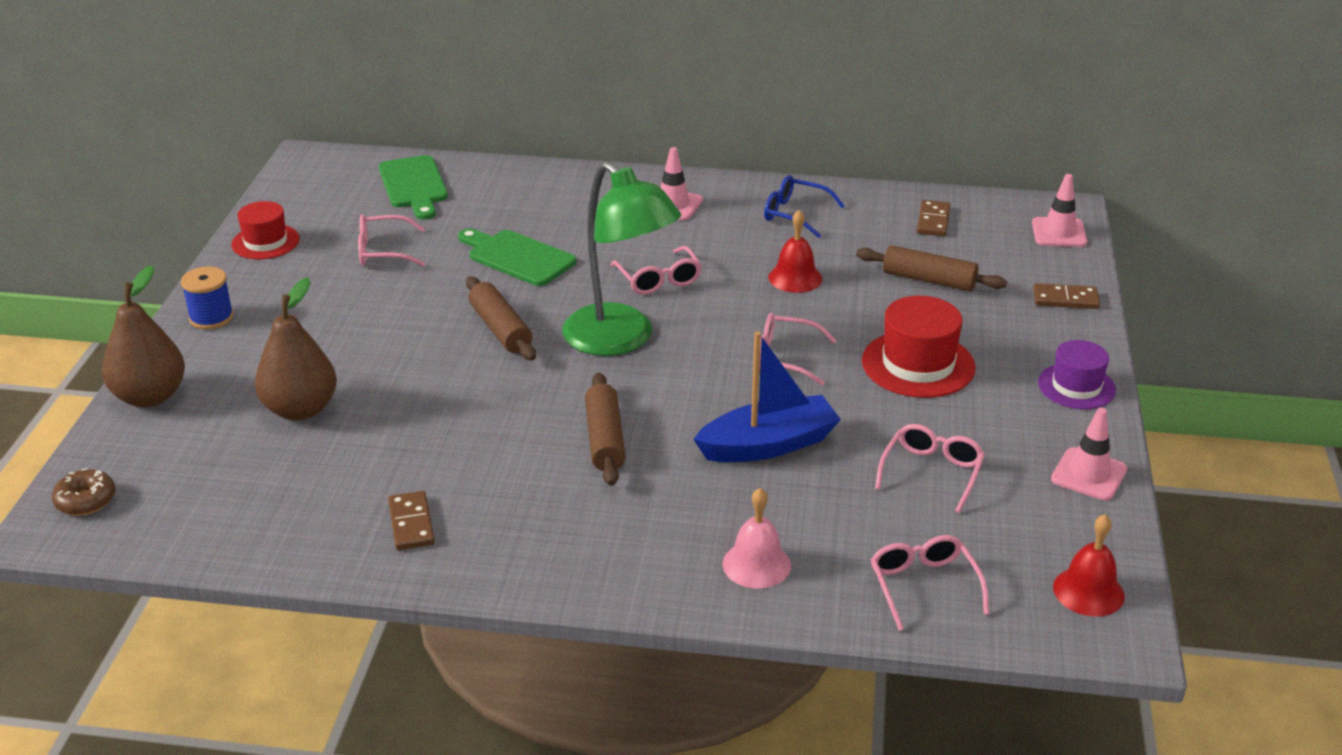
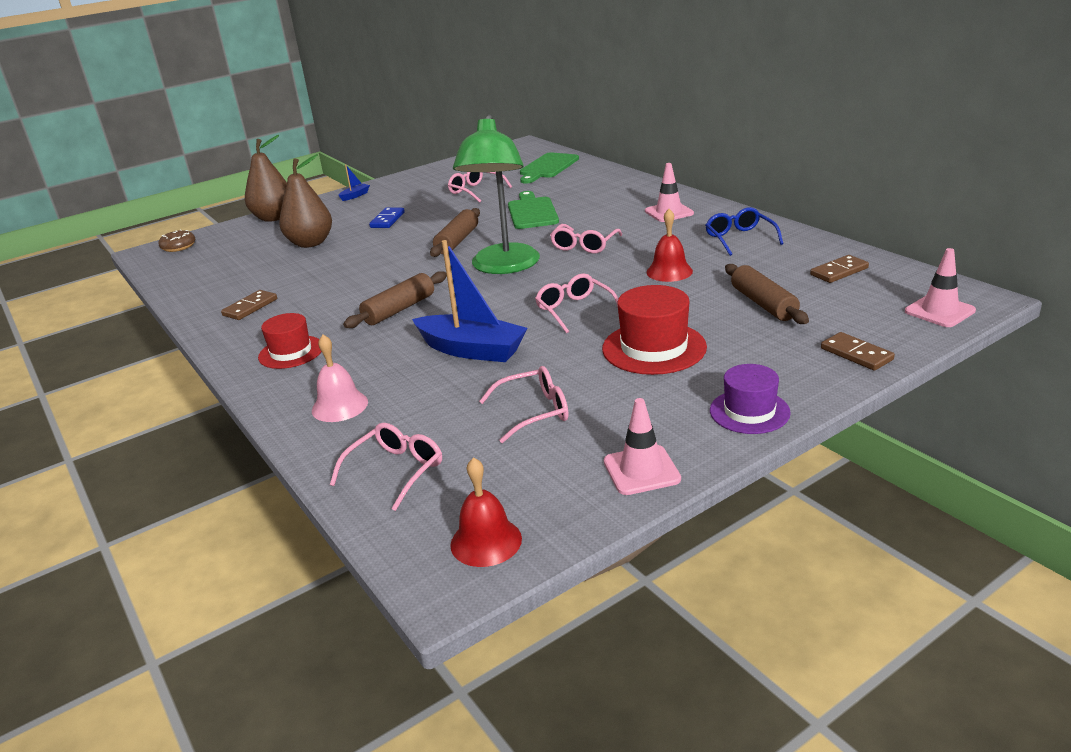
camera: 50 degrees right, 5 degrees down
blue spool [181,267,234,329] -> blue boat [338,165,370,201]
red hat [231,201,300,259] -> red hat moved to [258,313,321,369]
none -> blue domino [369,208,405,228]

